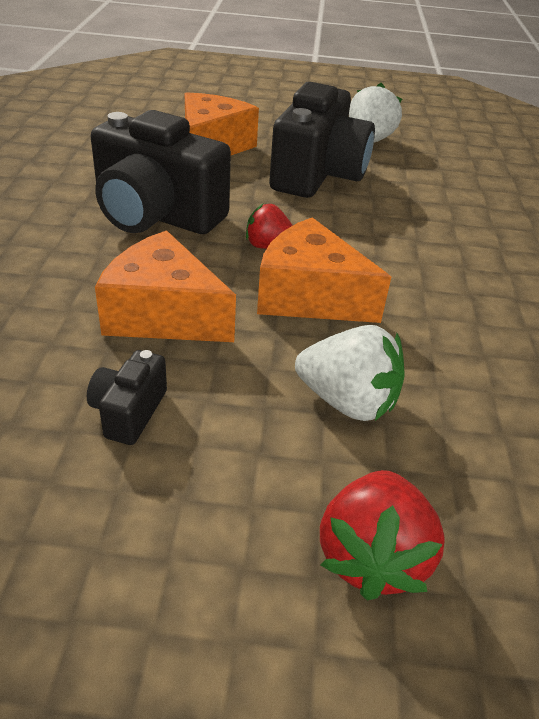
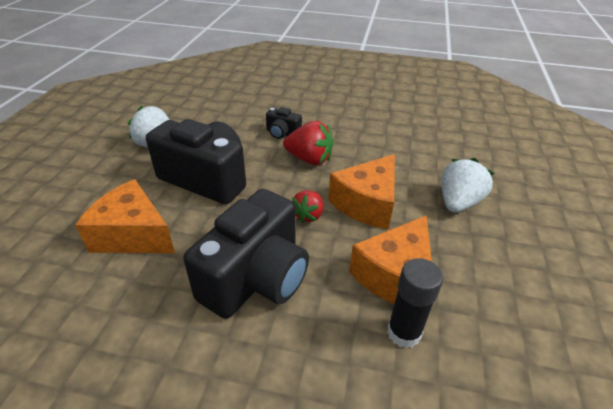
camera: 80 degrees left, 0 degrees up
black camera [87,350,167,445] -> black camera moved to [266,107,302,139]
red strawberry [320,470,445,601] -> red strawberry moved to [283,121,333,165]
none -> black glue stick [387,258,443,348]

